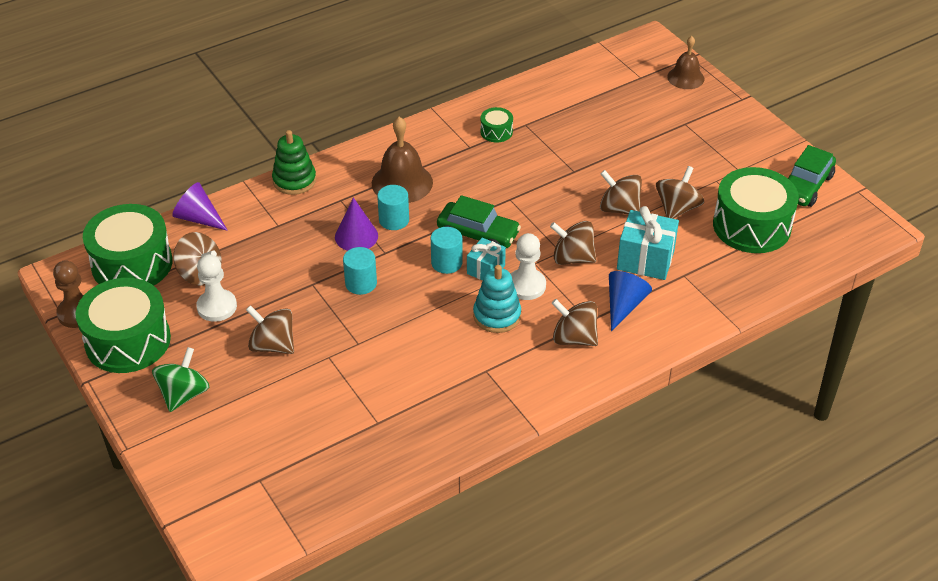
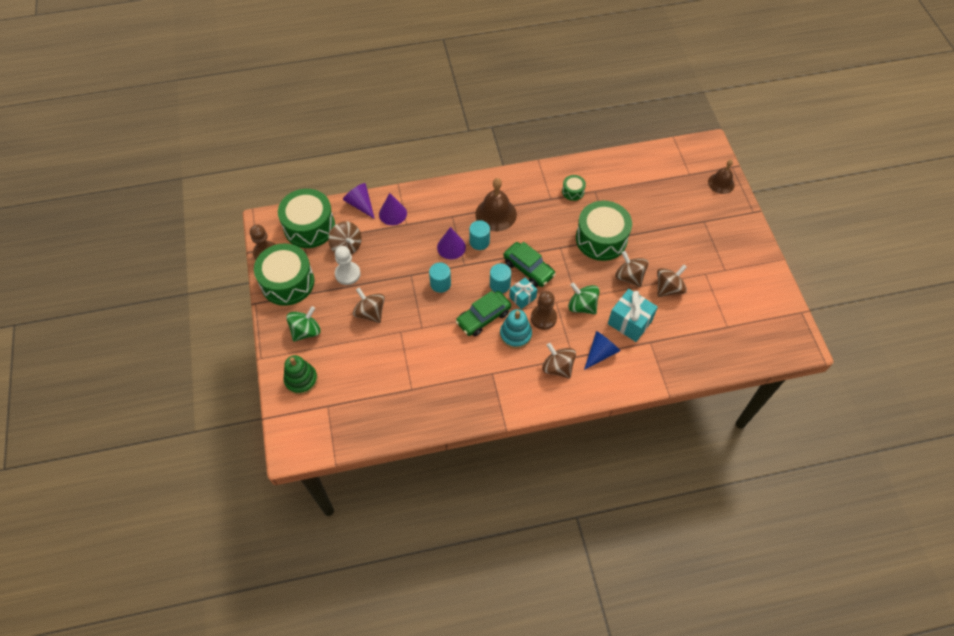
camera: 20 degrees right, 15 degrees up
green stacking toy [272,130,316,195] -> green stacking toy moved to [284,355,318,395]
white pawn [511,233,546,300] -> brown pawn [531,291,557,330]
brown spinning top [550,221,596,265] -> green spinning top [568,282,600,314]
green drum [713,167,799,253] -> green drum moved to [576,201,632,261]
green car [788,145,836,207] -> green car moved to [456,291,511,336]
none -> purple cone [379,193,407,225]

